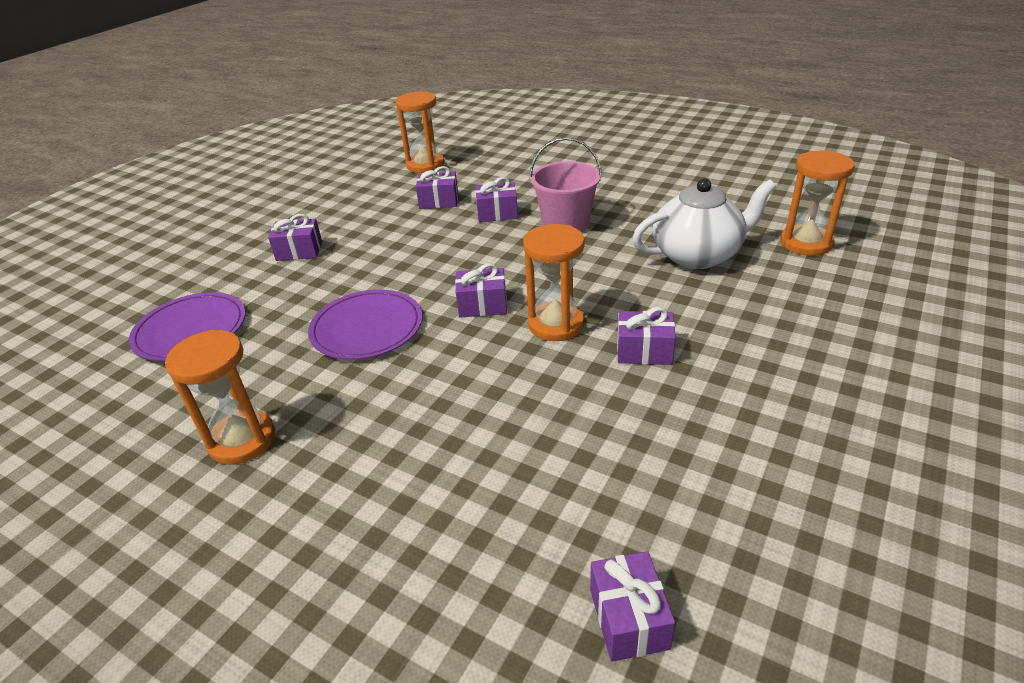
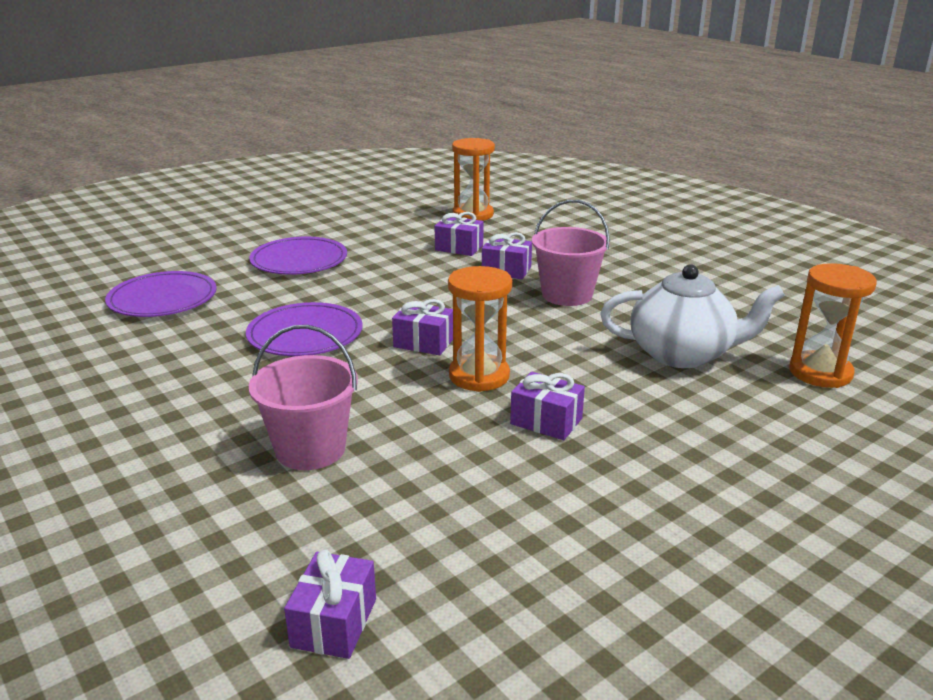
camera: 20 degrees right, 10 degrees down
orange hourglass [165,330,275,465] -> none
purple gift [268,214,322,261] -> purple plate [249,237,347,275]
none -> pink bucket [249,325,358,470]

